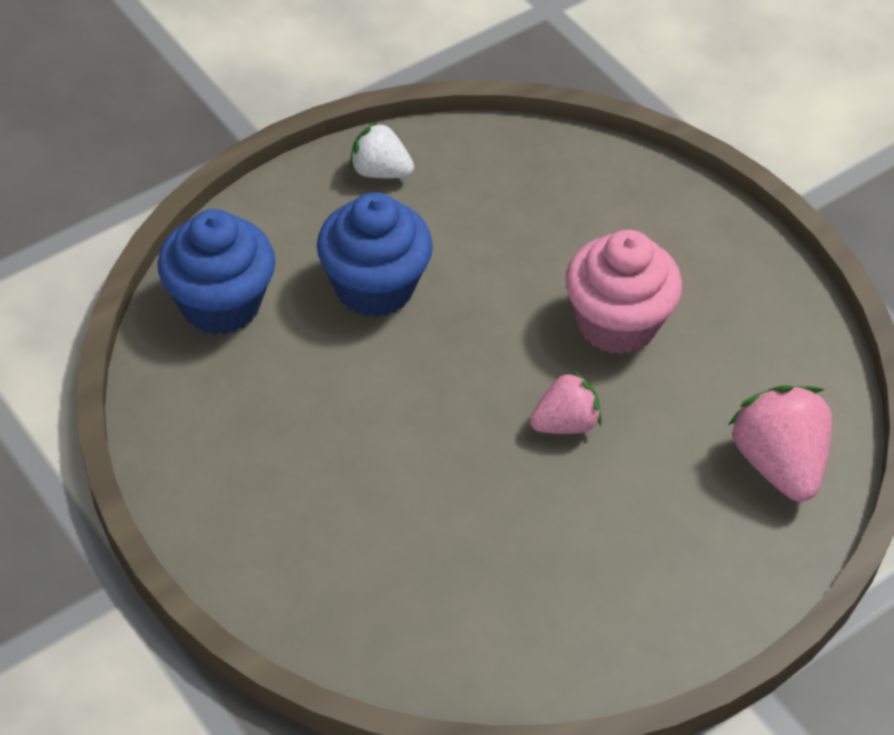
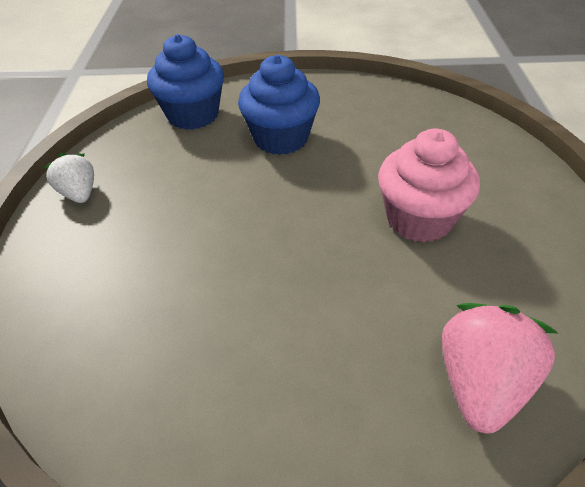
camera: 40 degrees right, 5 degrees down
white strawberry [349,121,414,178] -> white strawberry moved to [44,153,94,203]
pink strawberry [530,370,602,434] -> none

